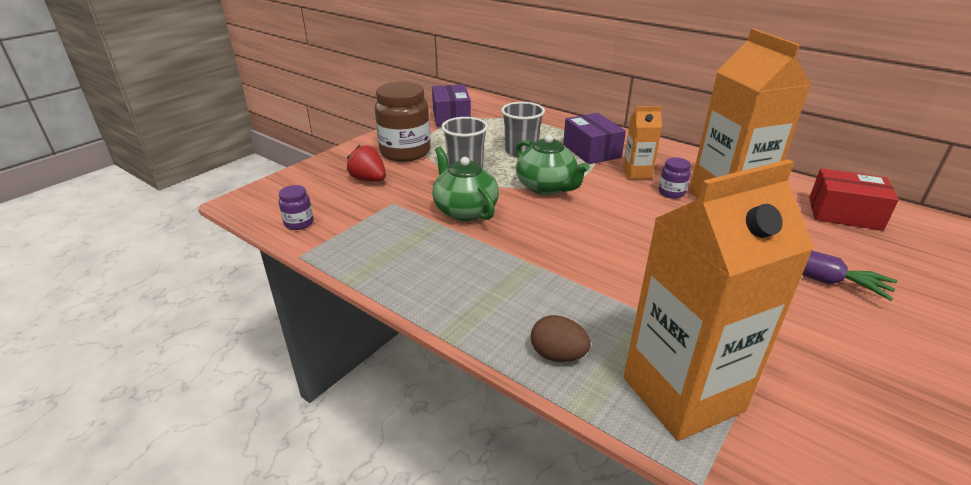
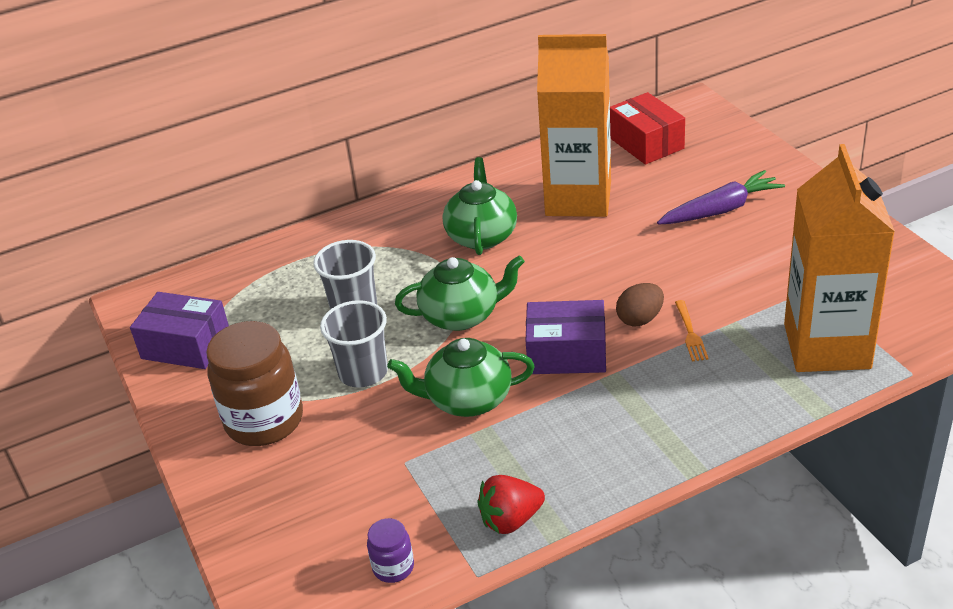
camera: 60 degrees left, 5 degrees up
red strawberry [347,145,386,182] -> red strawberry moved to [477,475,545,534]
brown egg [531,315,591,362] -> brown egg moved to [616,283,664,327]
purple box [563,113,626,164] -> purple box moved to [526,300,606,374]
orange carton [623,106,662,179] -> green teapot [443,157,517,255]
purple jar [659,157,691,199] -> none
red box [809,168,899,231] -> red box turned 75 degrees counterclockwise [610,92,685,165]
none -> orange fork [675,300,709,361]

